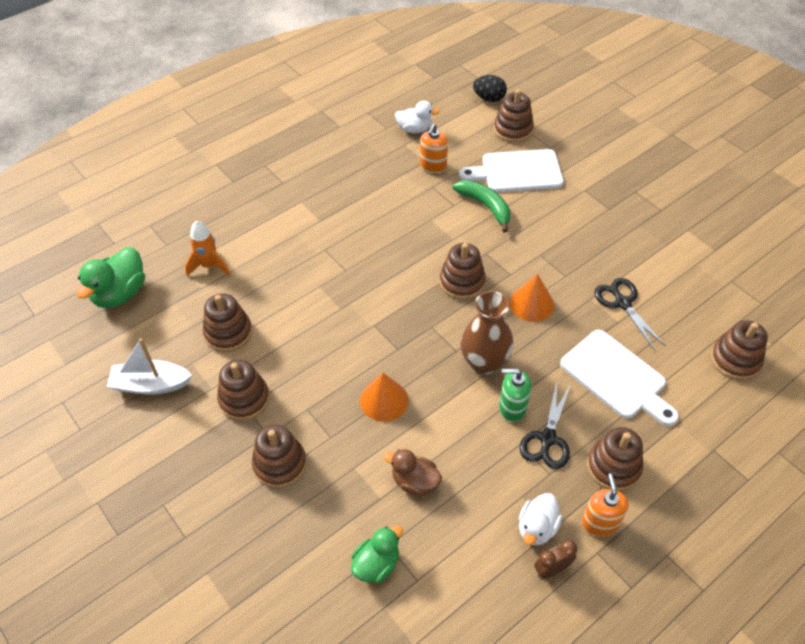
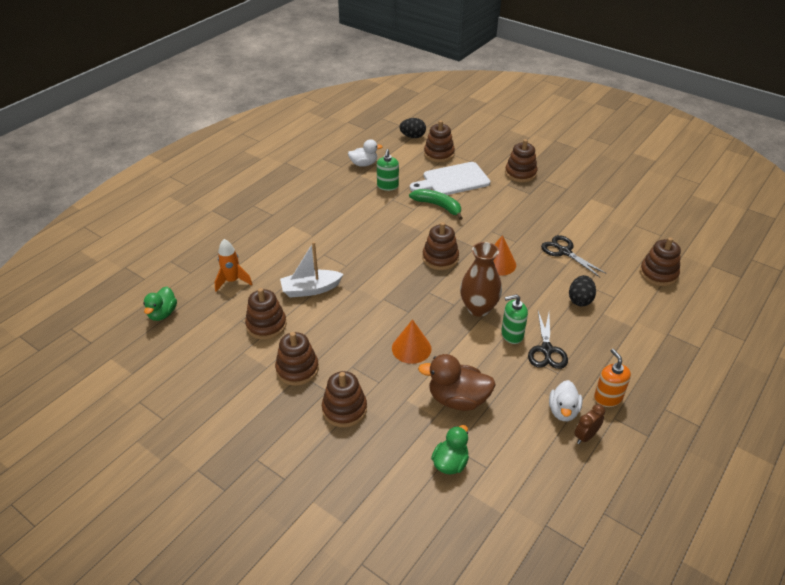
camera: 15 degrees left, 10 degrees down
green duck [77,247,145,308] -> green duck [143,286,177,321], size x0.66
white boat [107,338,192,395] -> white boat moved to [280,242,343,298]
brown duck [384,449,442,497] -> brown duck [418,354,496,411], size x1.52
orange soap dispenser [420,124,448,173] -> green soap dispenser [377,149,399,191]
white cutting board [560,330,679,426] -> black egg [569,275,596,306]
brown stacking toy [587,427,643,491] -> brown stacking toy moved to [505,139,538,182]

